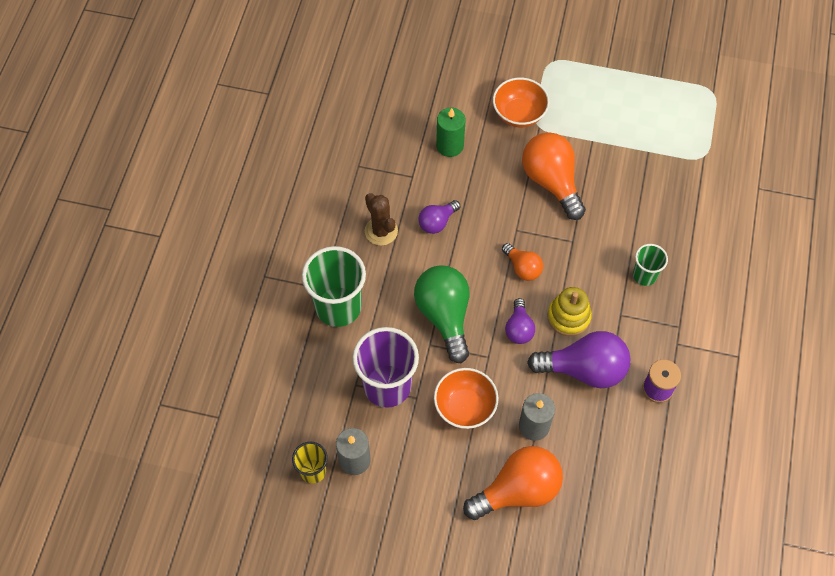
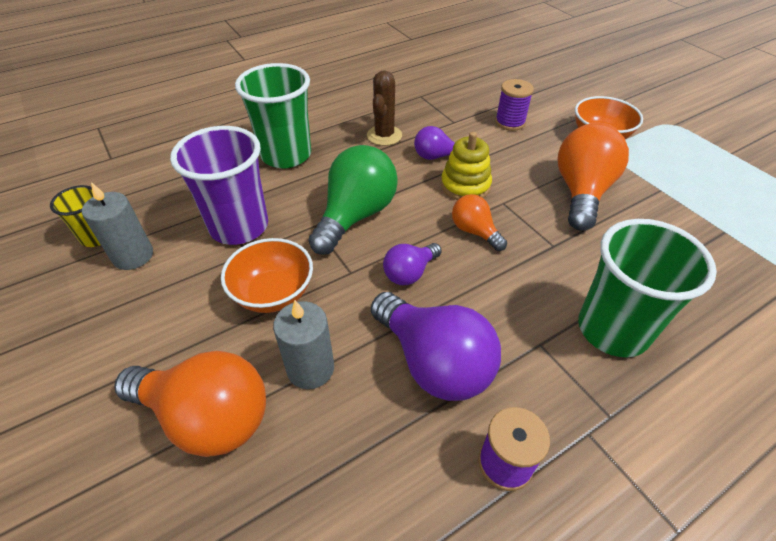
camera: 45 degrees right, 15 degrees down
green candle [436,108,466,157] -> purple spool [495,79,534,131]
orange light bulb [502,243,543,281] -> orange light bulb turned 135 degrees clockwise [452,194,507,251]
yellow stacking toy [547,287,592,336] -> yellow stacking toy moved to [441,132,492,200]
green cup [633,244,668,286] -> green cup [578,219,717,357], size x1.88

